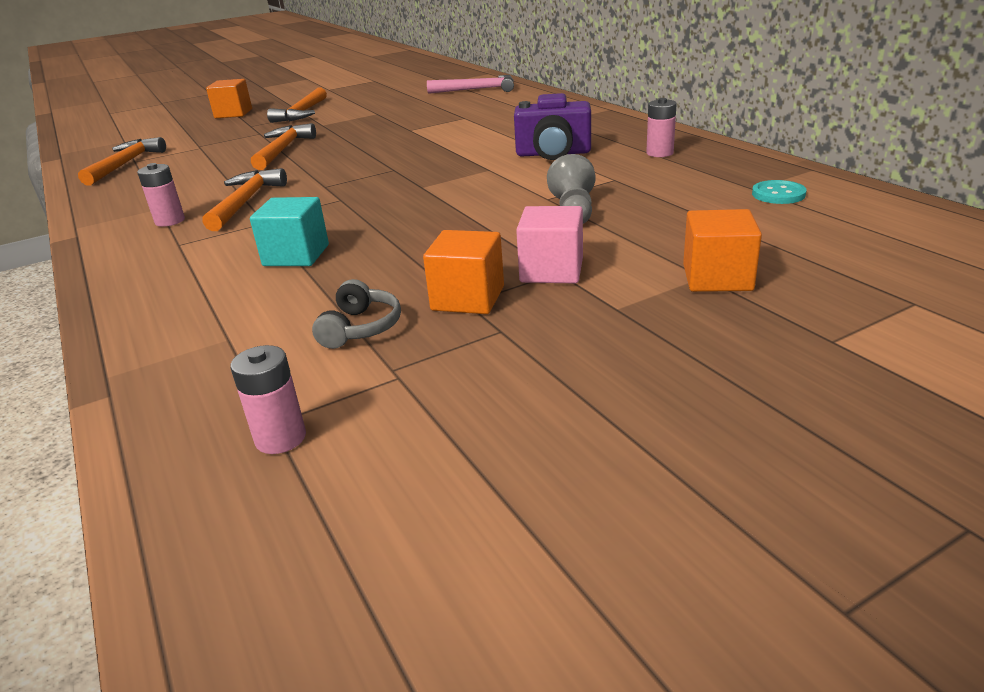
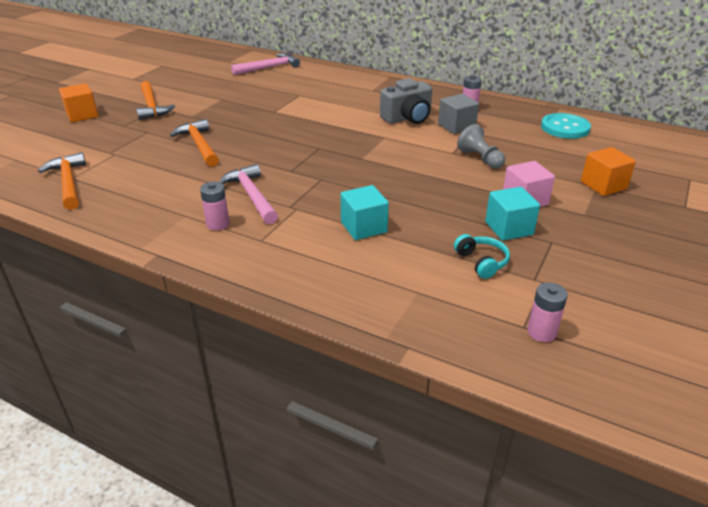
camera: 35 degrees left, 5 degrees up
orange hammer [203,168,287,231] -> pink hammer [219,164,278,224]
grey headphones [312,279,401,349] -> turquoise headphones [454,234,510,279]
orange cube [423,230,504,314] -> turquoise cube [485,187,540,241]
purple camera [514,93,591,160] -> grey camera [380,78,432,124]
turquoise button [752,180,807,204] -> turquoise button [541,113,591,139], size x1.65
none -> grey cube [438,94,479,134]

